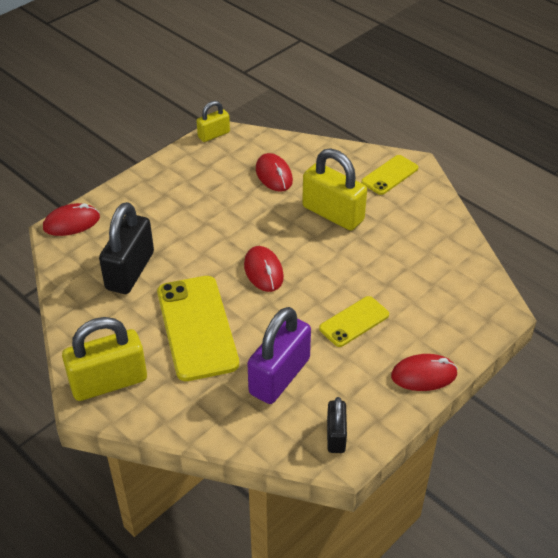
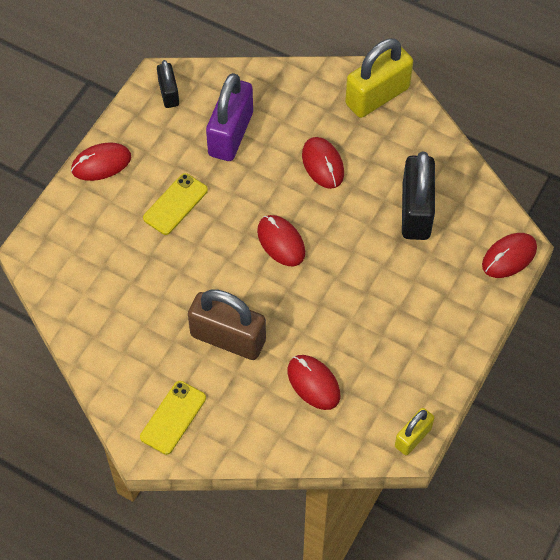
camera: 165 degrees right, 15 degrees up
yellow phone [157,276,239,381] -> red mouse [302,137,344,189]
yellow padlock [302,148,367,231] -> brown padlock [188,289,266,360]

